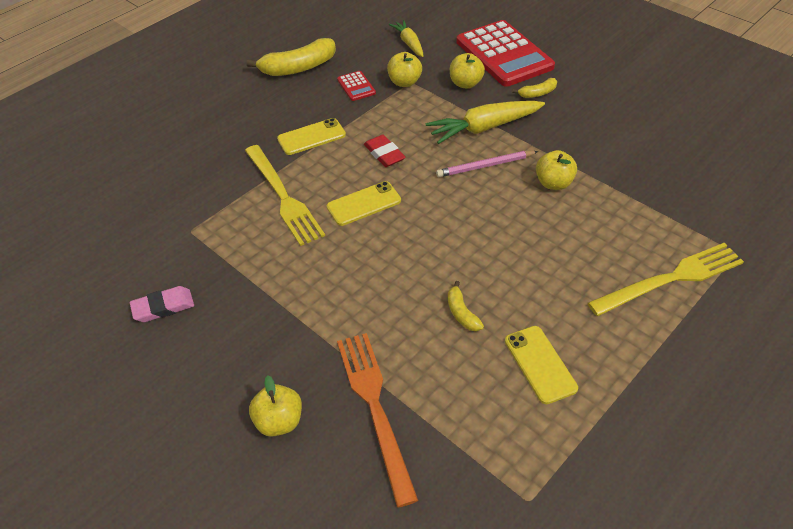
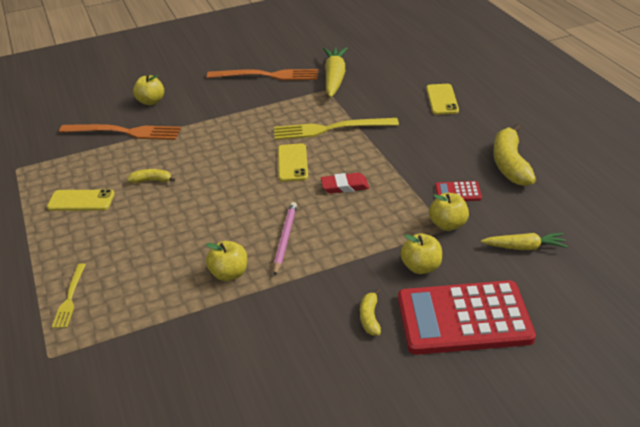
camera: 115 degrees right, 10 degrees down
pink eraser [130,286,194,322] -> orange fork [207,69,318,81]
yellow phone [277,118,346,155] -> yellow phone moved to [426,84,459,115]
yellow carrot [426,101,545,144] -> yellow carrot moved to [323,47,348,98]
yellow fork [588,243,744,316] -> yellow fork [52,263,86,328], size x0.55

